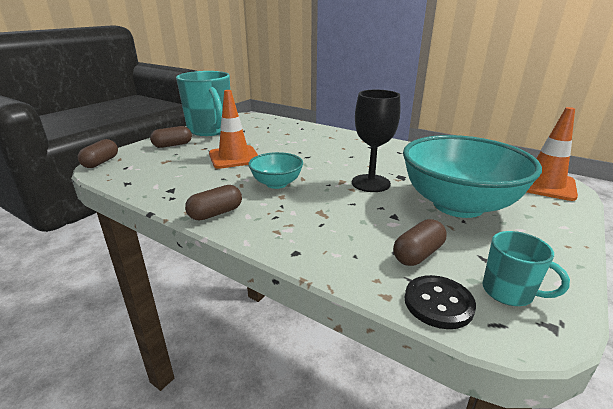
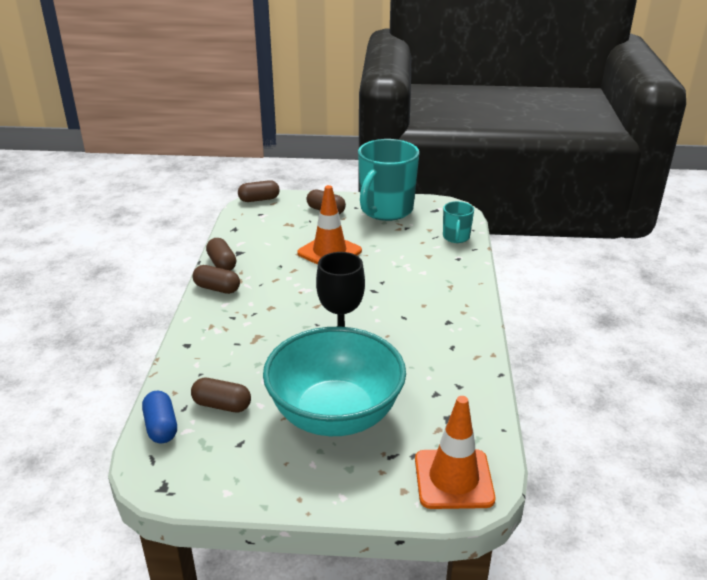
camera: 60 degrees right, 5 degrees up
turquoise bowl [248,152,303,189] -> none
black button [405,275,476,329] -> blue capsule [142,391,177,443]
turquoise mug [483,231,570,306] -> turquoise mug moved to [443,201,474,243]
none -> brown capsule [206,238,236,271]

